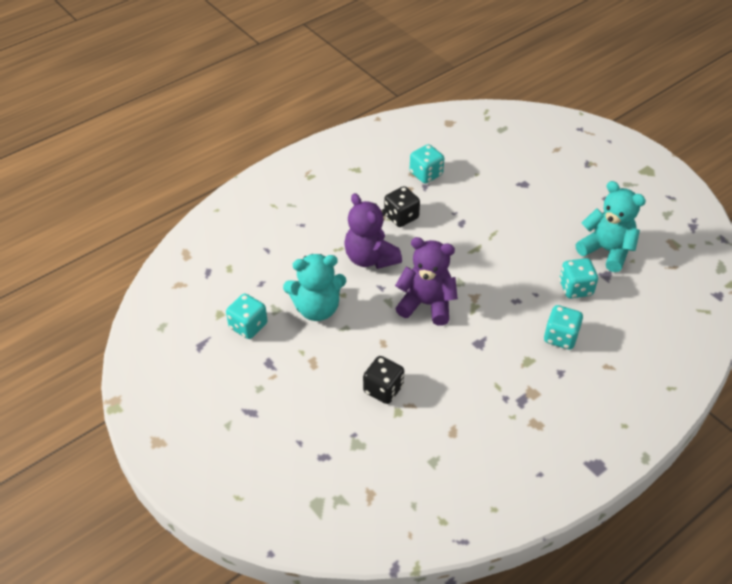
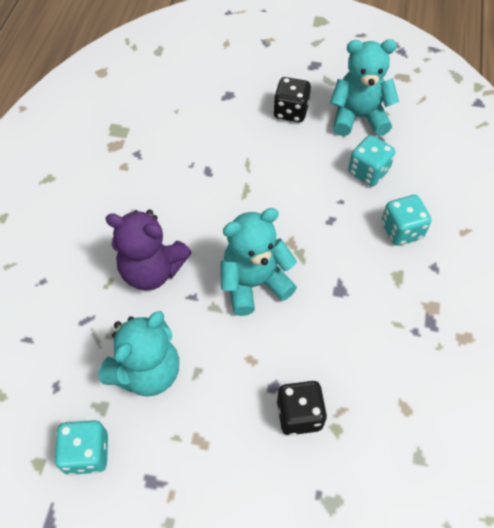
camera: 40 degrees left, 10 degrees up
black dice [384,186,420,227] -> black dice moved to [273,77,311,122]
purple teddy bear [395,237,458,326] -> turquoise teddy bear [221,208,297,316]
turquoise dice [410,144,444,183] -> none

